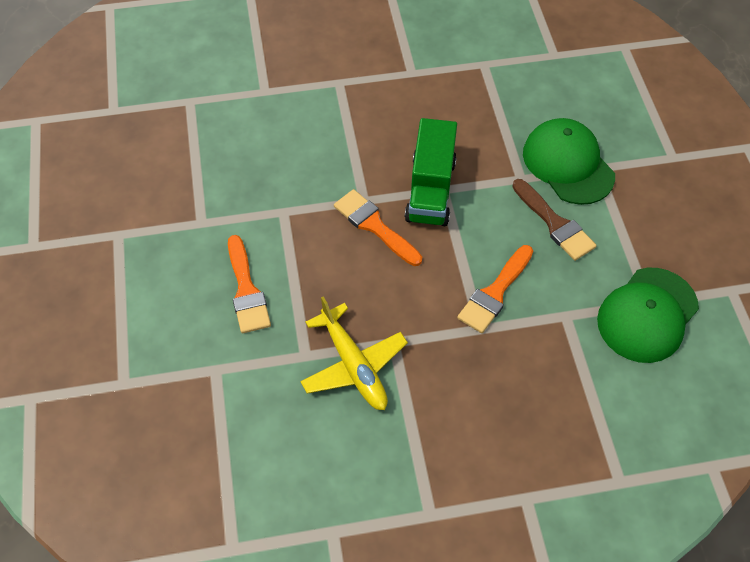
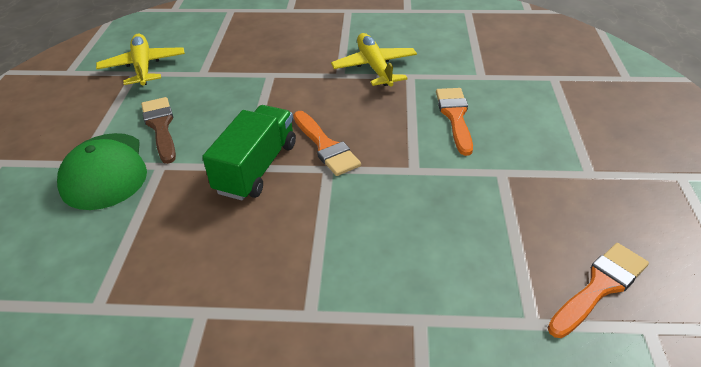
camera: 165 degrees left, 15 degrees down
orange brush [457,245,533,333] -> orange brush moved to [548,243,649,338]
green cap [597,268,699,363] -> yellow plane [96,34,185,86]

